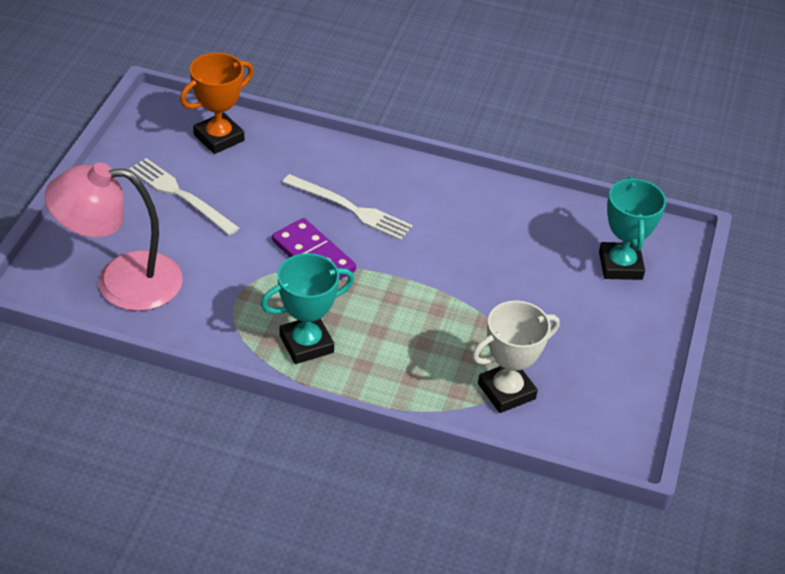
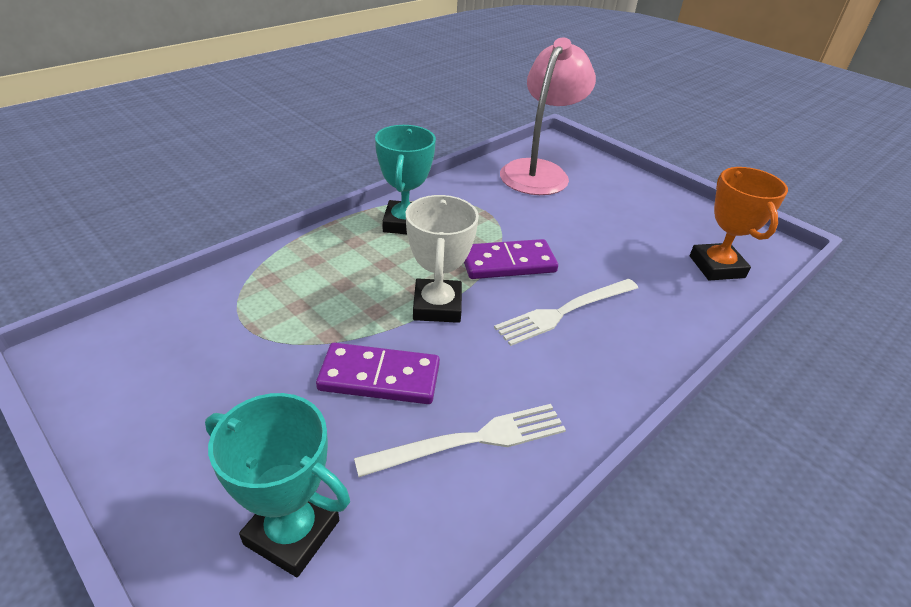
camera: 120 degrees right, 5 degrees down
white fork [129,158,239,235] -> white fork moved to [354,404,566,477]
white trophy [472,301,559,413] -> white trophy moved to [406,195,479,323]
none -> purple domino [316,343,440,404]

